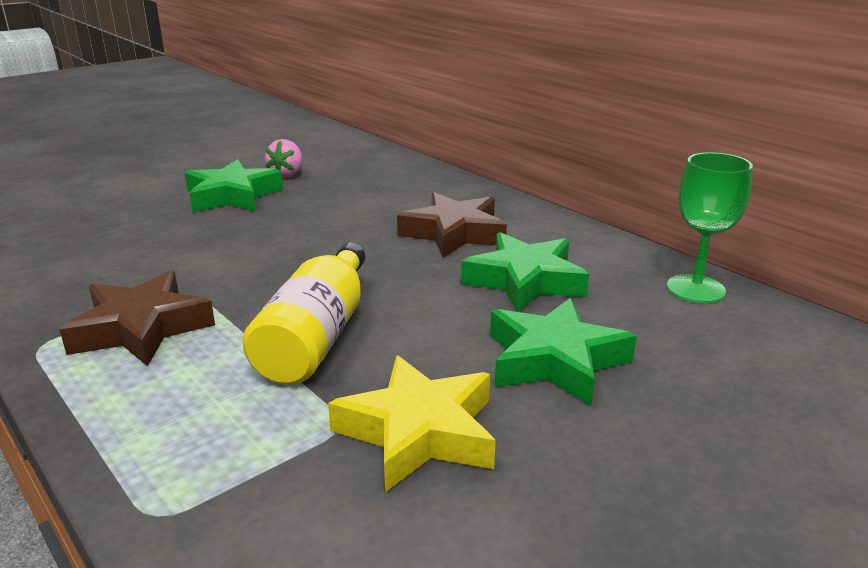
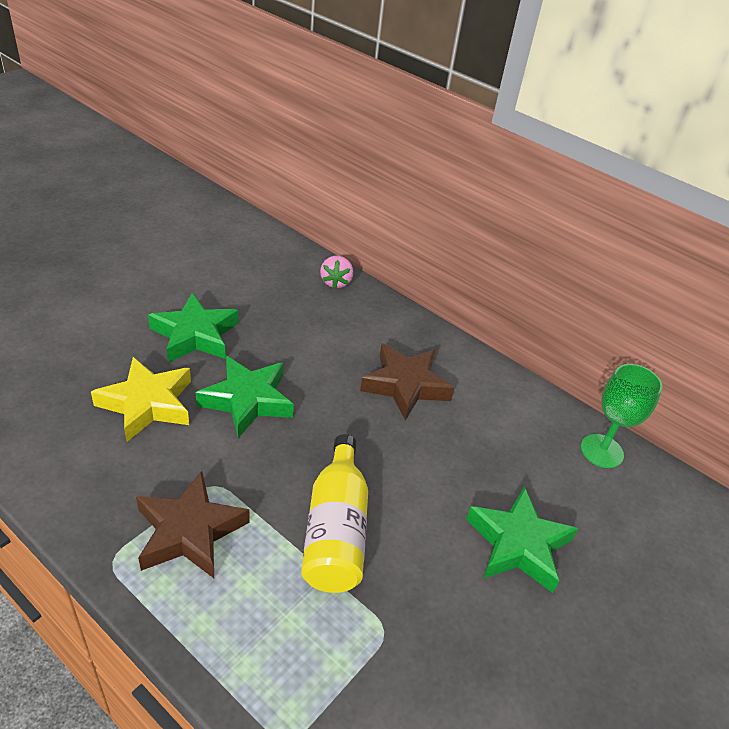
camera: 15 degrees left, 15 degrees up
pink strawberry [265,139,303,178] -> pink strawberry moved to [320,256,354,289]
yellow star [328,356,496,493] -> yellow star moved to [91,357,191,442]
green star [461,232,589,312] -> green star moved to [196,356,294,438]

